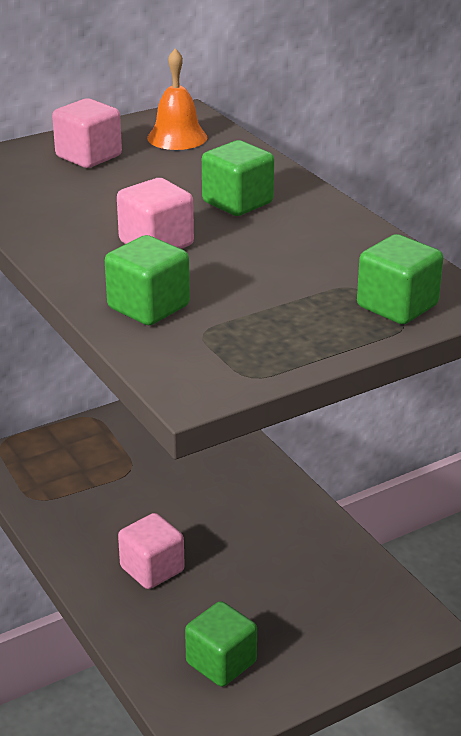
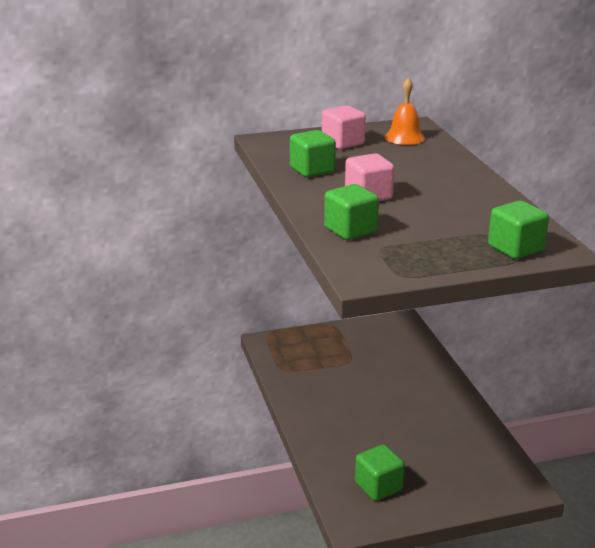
camera: 15 degrees right, 5 degrees down
pink cube [118,513,185,589] -> none
green cube [202,140,274,216] -> green cube moved to [290,130,336,177]

